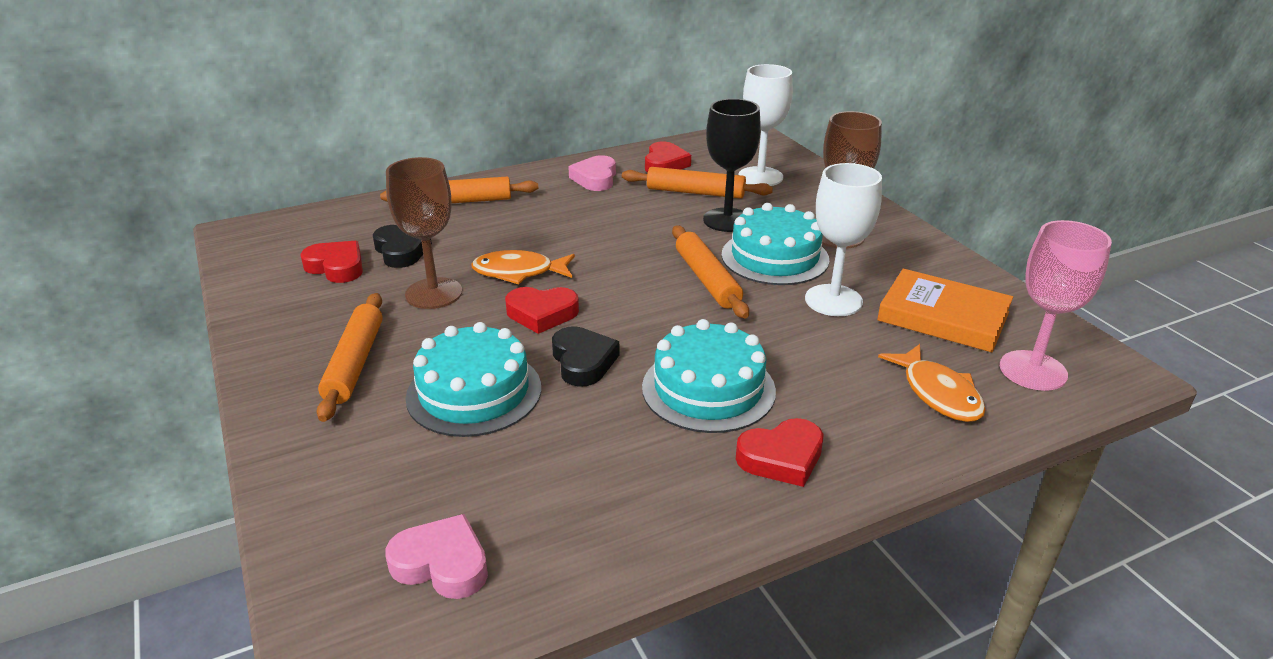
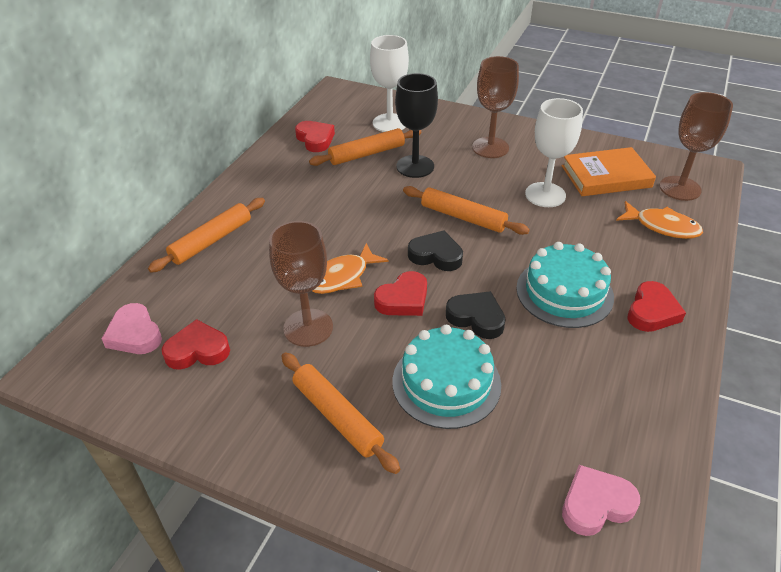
camera: 40 degrees left, 10 degrees up
black heart [373,225,432,268] -> black heart moved to [408,230,463,271]
pink heart [568,155,616,191] -> pink heart moved to [102,303,162,354]
turquoise cake [721,203,829,285] -> none
pink goblet [1000,220,1112,391] -> brown goblet [660,92,733,201]

